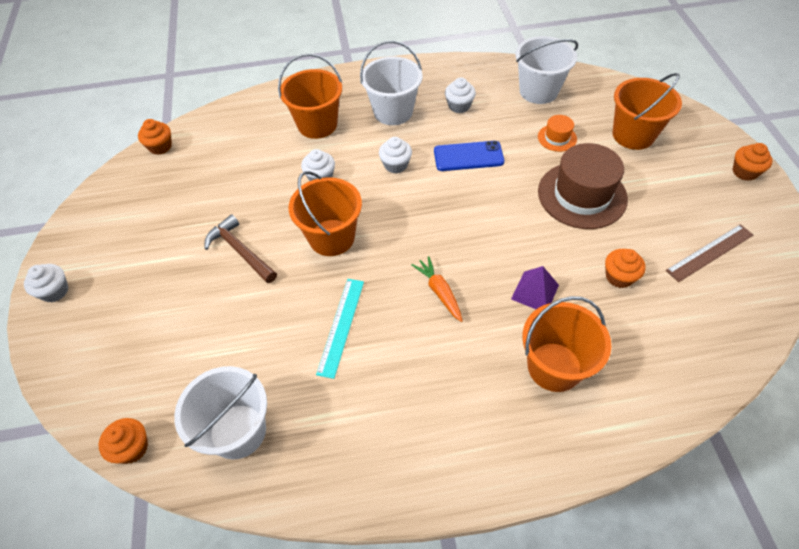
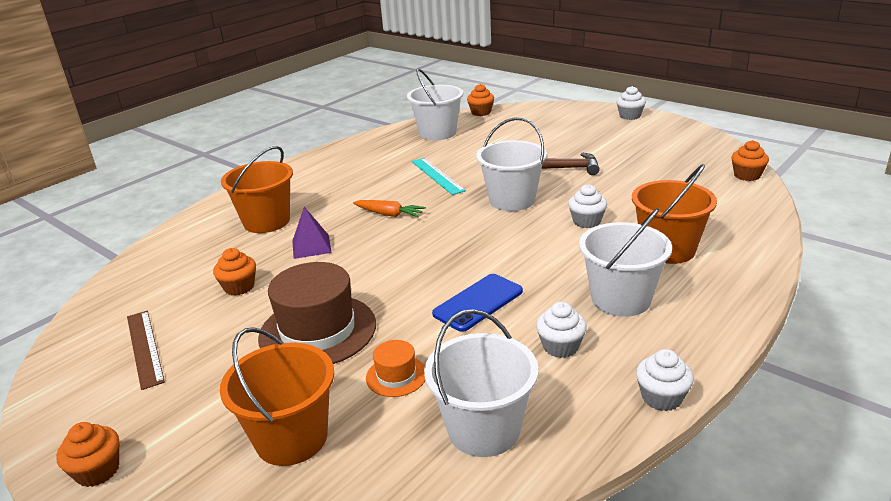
camera: 140 degrees right, 25 degrees down
orange bucket [288,171,362,256] -> white bucket [476,117,547,211]
white cupcake [379,137,412,173] -> white cupcake moved to [636,349,694,411]
brown ruler [666,224,753,282] -> brown ruler turned 45 degrees counterclockwise [127,311,165,390]

